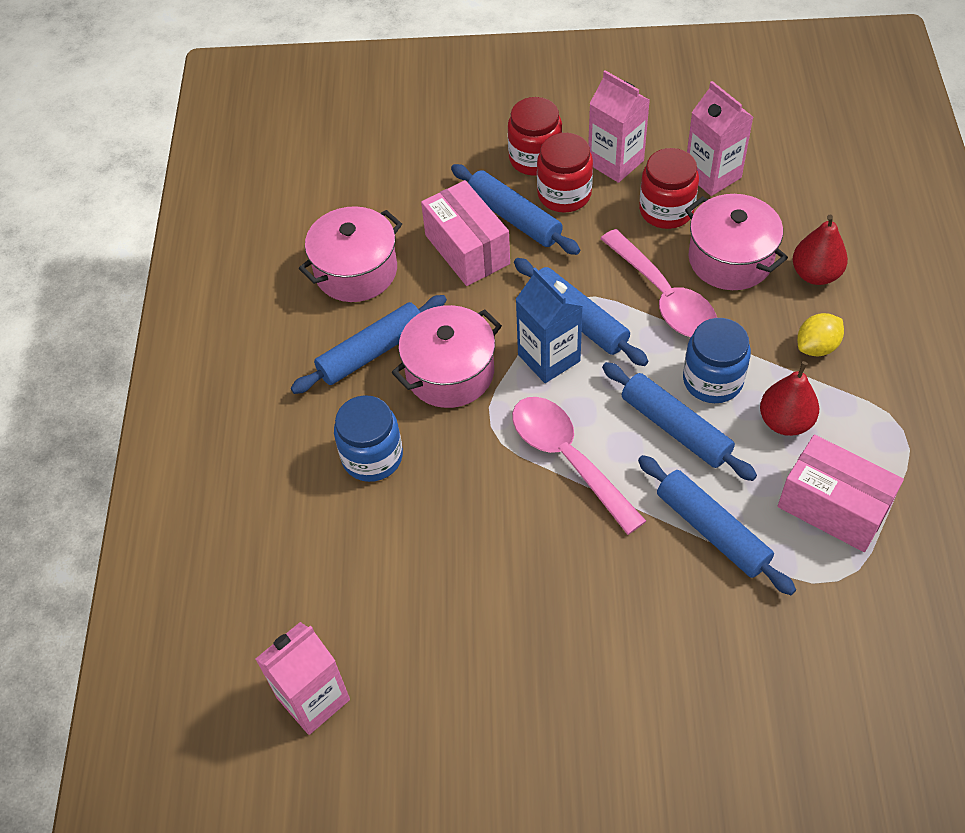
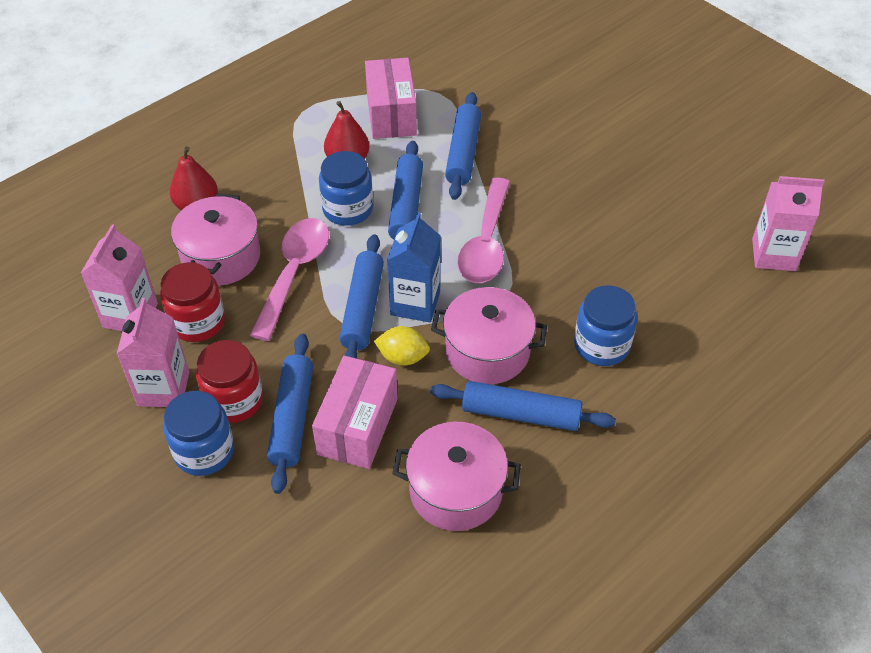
camera: 135 degrees left, 5 degrees down
red jar [508,97,562,176] -> blue jar [163,391,234,476]
yellow lemon [797,313,844,357] -> yellow lemon moved to [374,326,430,366]

